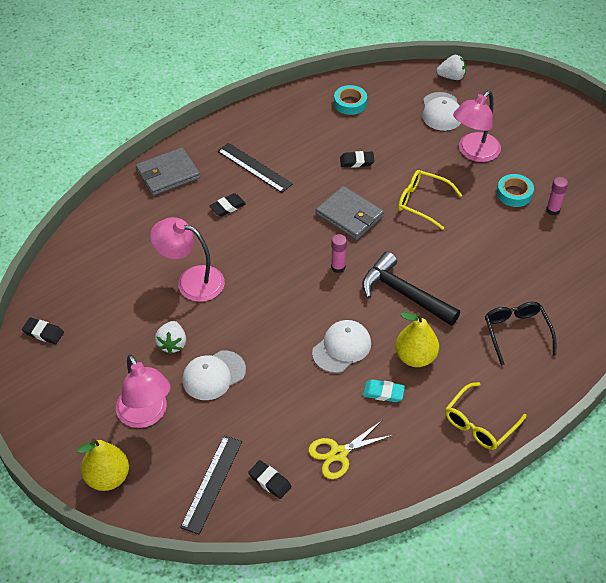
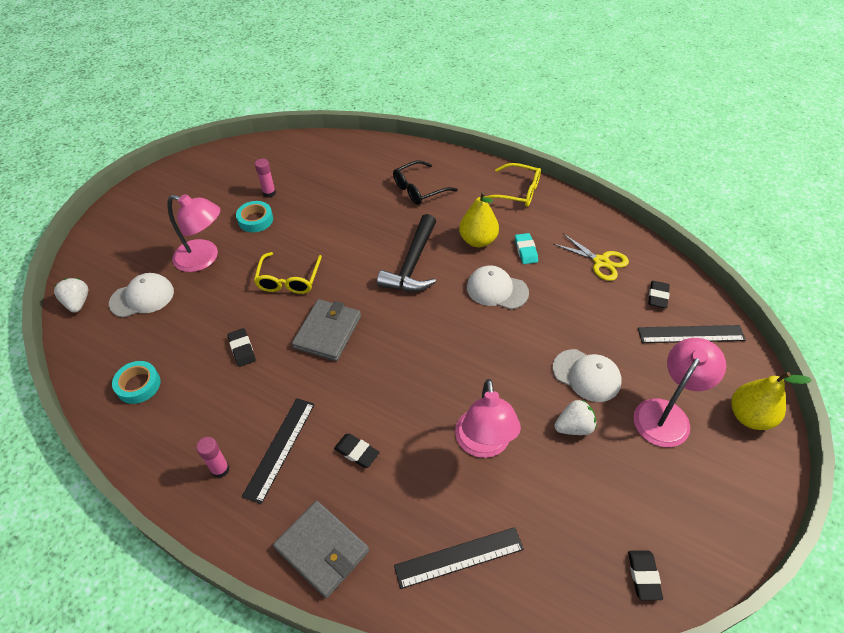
camera: 110 degrees left, 0 degrees up
pink glue stick [331,234,347,273] -> pink glue stick moved to [196,437,229,478]
none -> black ruler [394,527,524,589]

